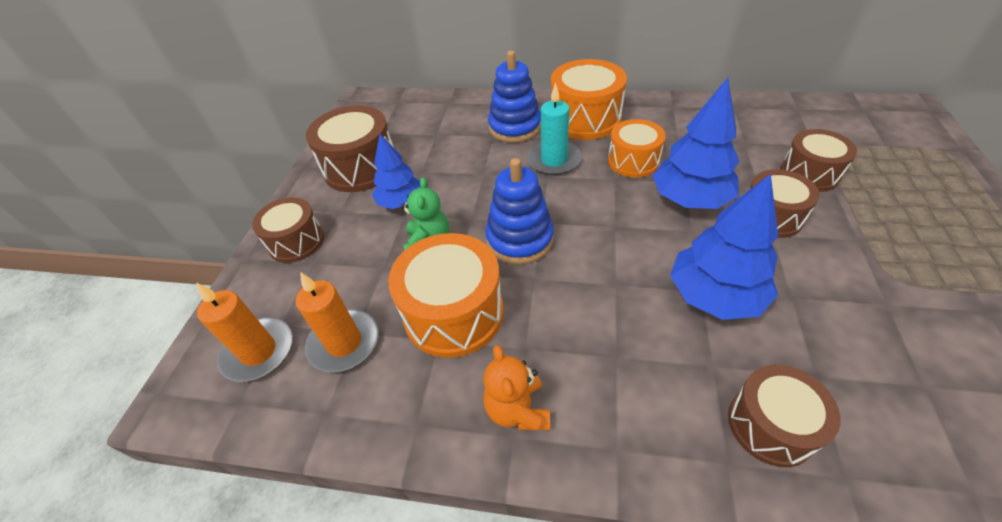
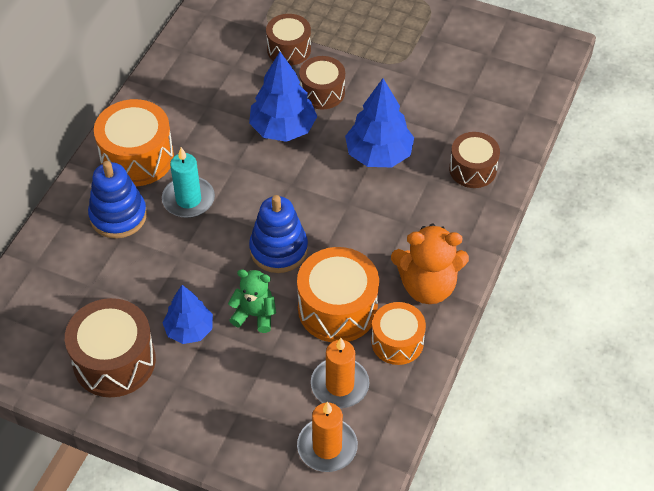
camera: 80 degrees left, 5 degrees up
brown drum [252,197,324,263] -> none
orange teddy bear [483,345,550,430] -> orange teddy bear [391,224,469,304], size x1.59
orange drum [608,119,666,178] -> orange drum moved to [371,302,426,365]

